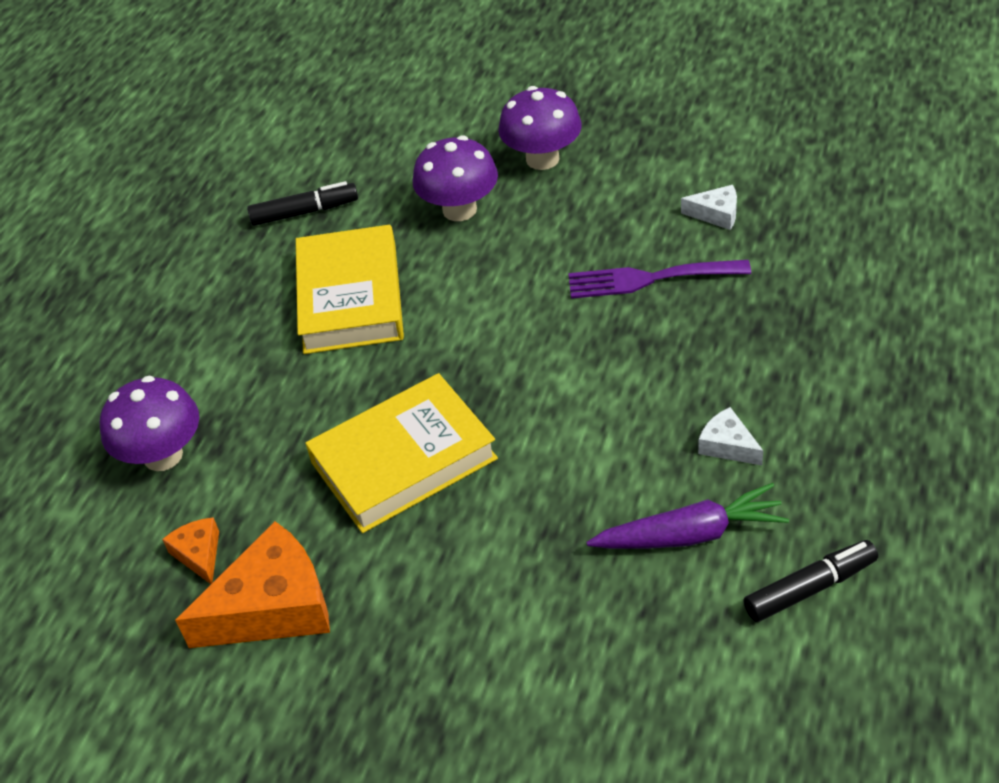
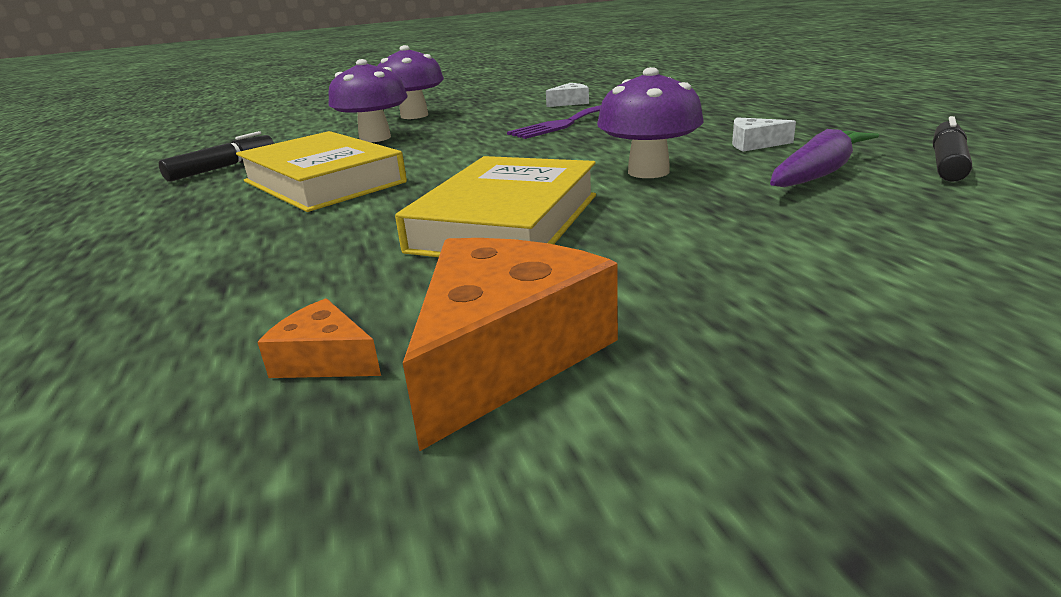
camera: 40 degrees left, 20 degrees down
purple mushroom [100,376,199,471] -> purple mushroom moved to [597,67,704,178]

